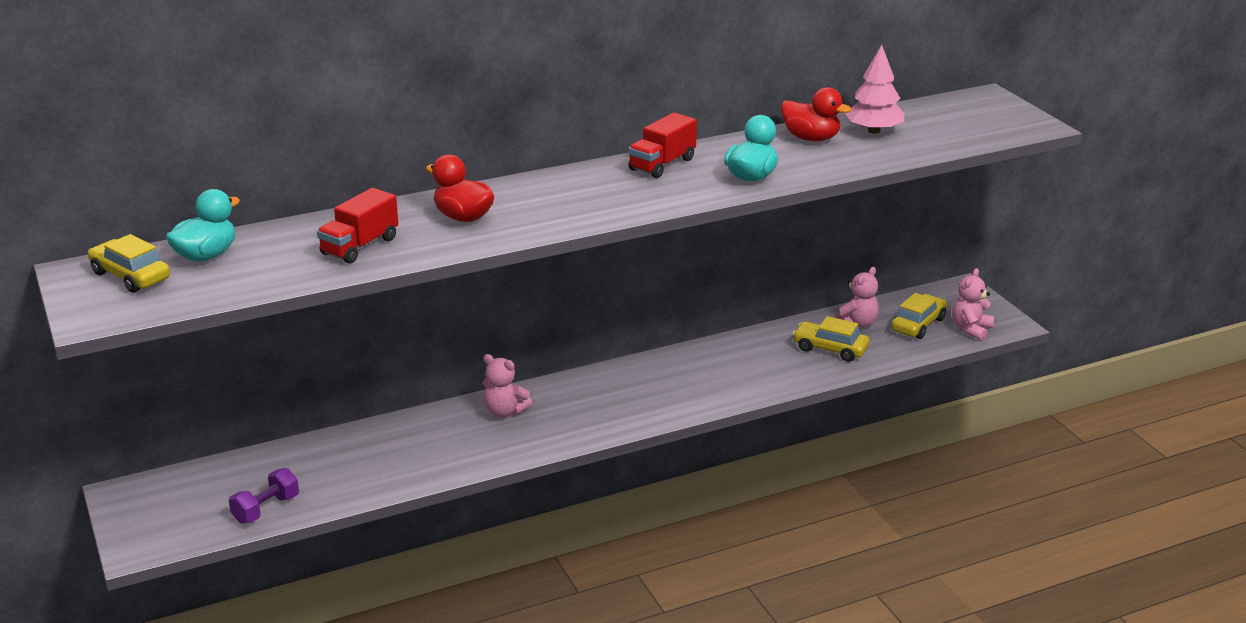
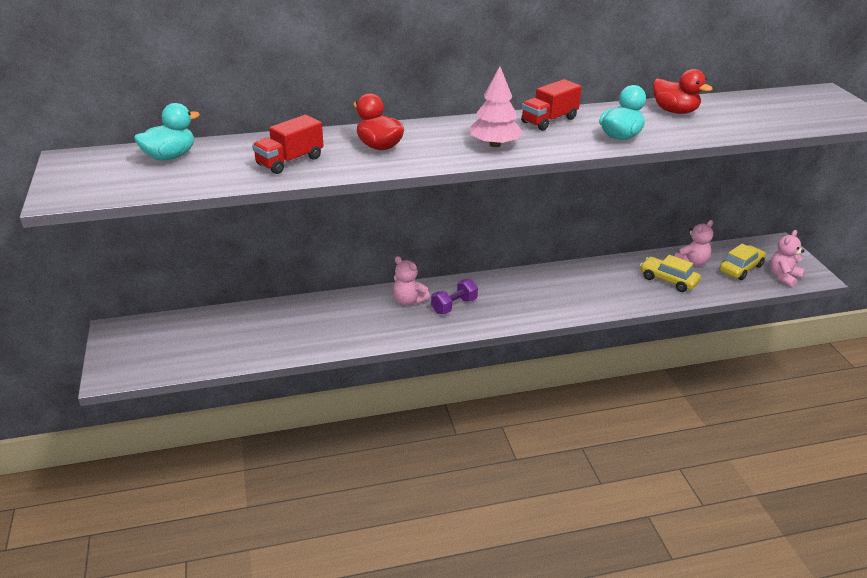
camera: 10 degrees right, 5 degrees up
yellow car [88,234,170,293] -> none
purple dumbbell [229,468,299,524] -> purple dumbbell moved to [431,279,478,314]
pink tree [845,45,904,134] -> pink tree moved to [470,66,523,147]

